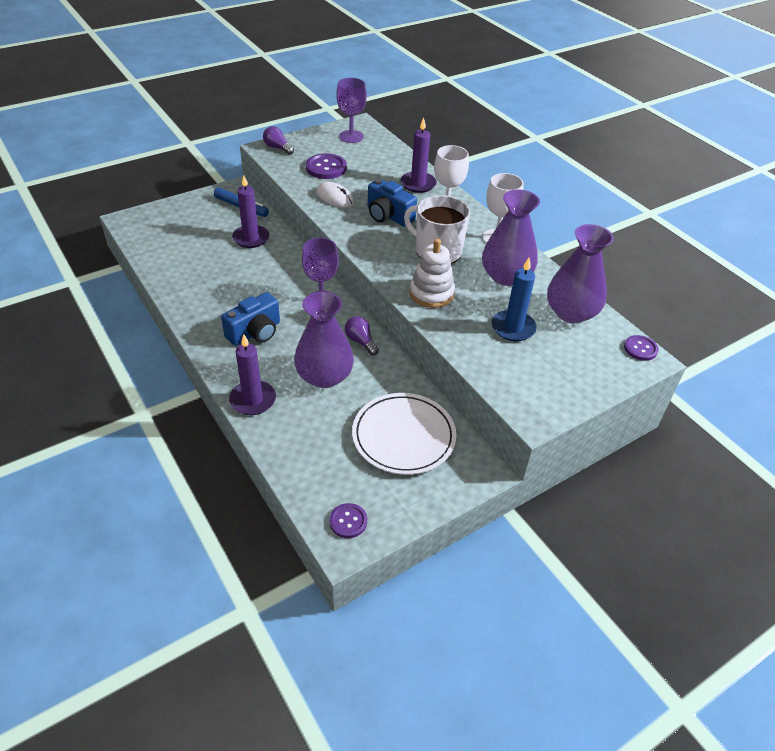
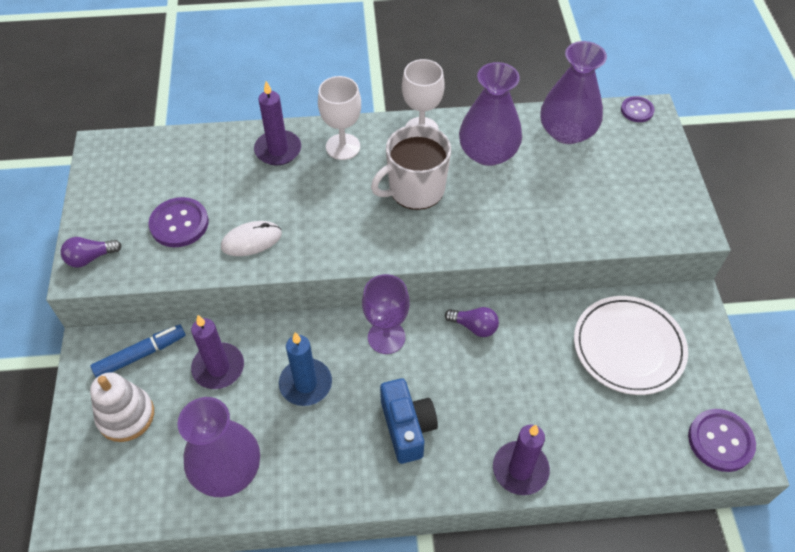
camera: 60 degrees left, 10 degrees up
purple vase [294,291,354,388] -> purple vase moved to [178,397,260,497]
purple button [329,503,367,538] -> purple button [688,409,756,472], size x1.61
purple goblet [336,78,367,143] -> none
purple light bulb [345,316,379,355] -> purple light bulb turned 150 degrees counterclockwise [445,307,499,337]
blue camera [368,179,417,227] -> none
white stacking toy [410,239,455,308] -> white stacking toy moved to [90,372,154,442]
blue candle [492,258,537,341] -> blue candle moved to [279,332,332,406]

